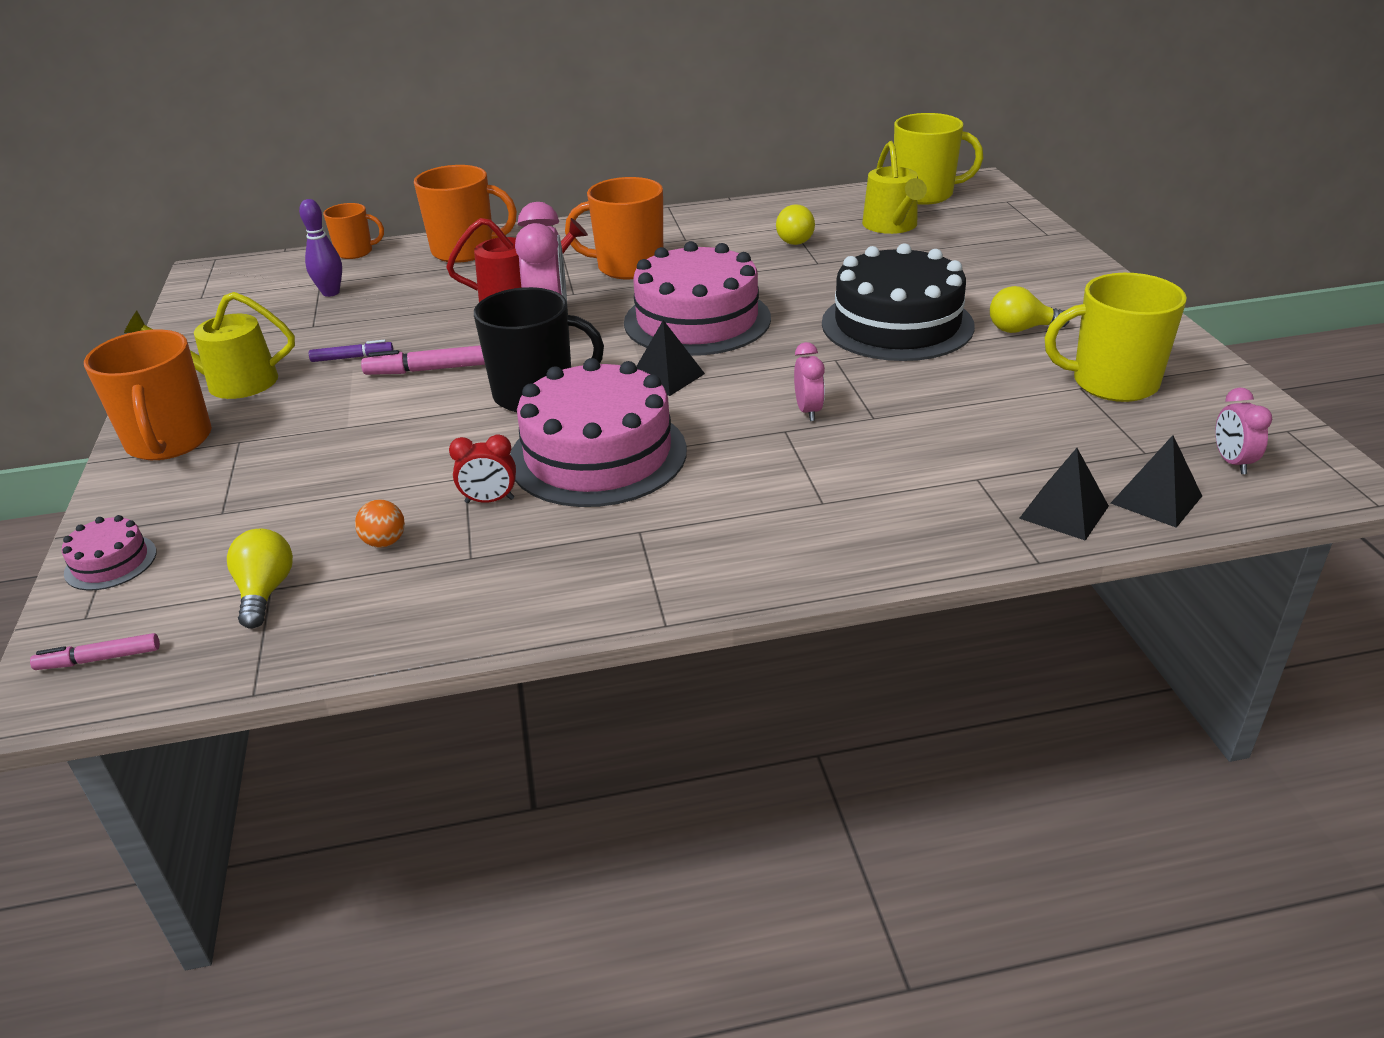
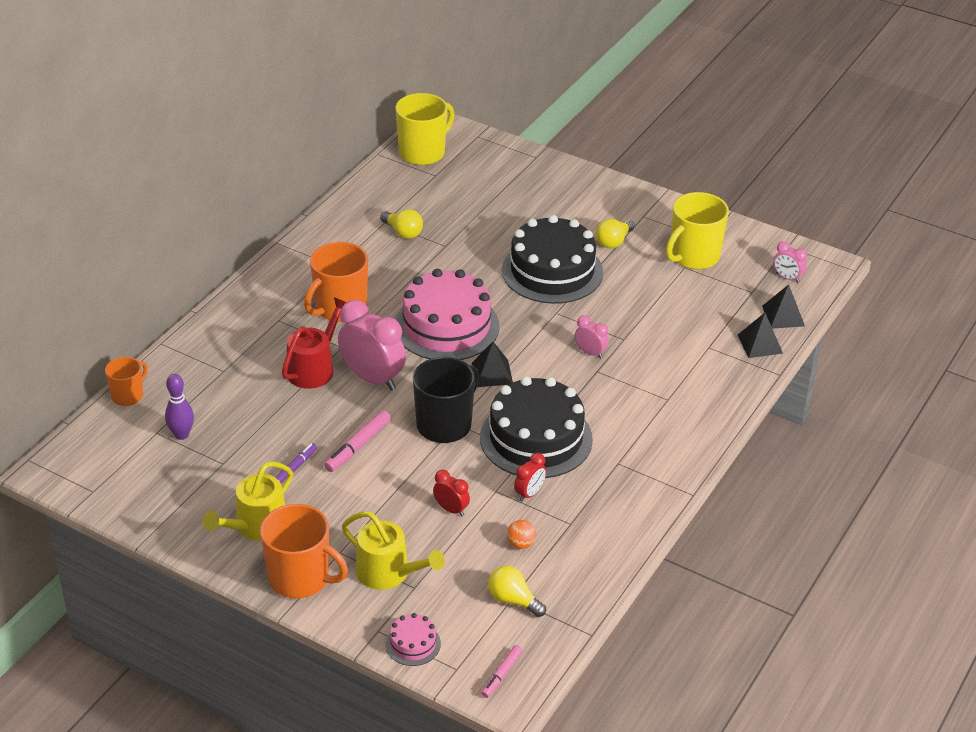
camera: 50 degrees left, 5 degrees up
orange mug [414,165,517,263] -> none
pink cake [510,358,687,507] -> black cake [480,376,593,478]
yellow watering can [862,141,927,234] -> yellow watering can moved to [342,512,445,590]
none -> red clock [433,470,470,516]

